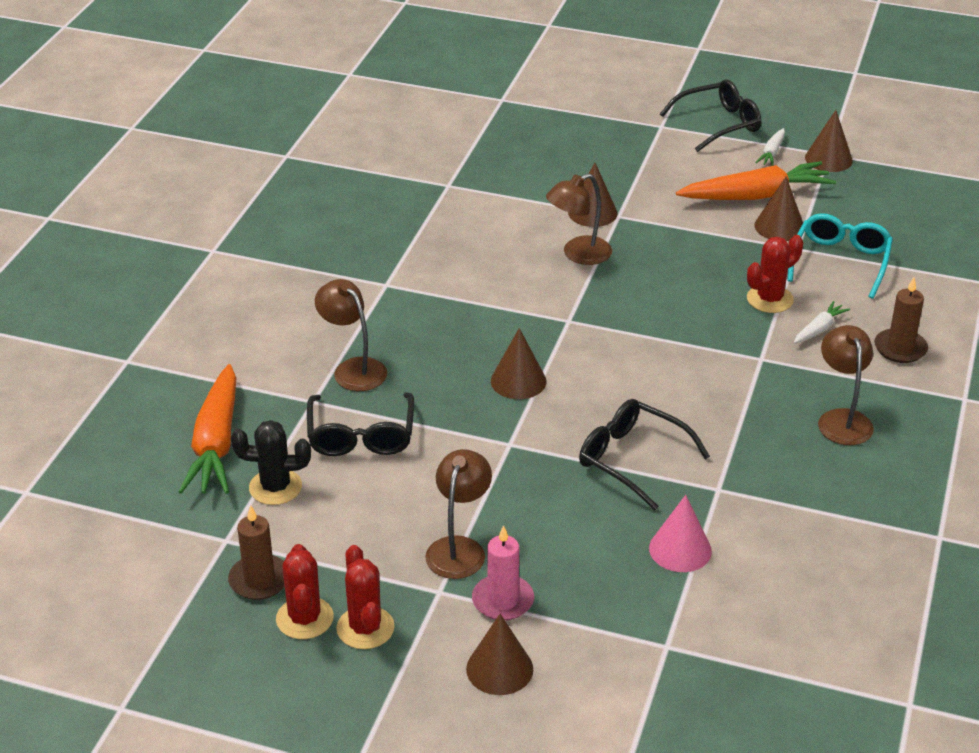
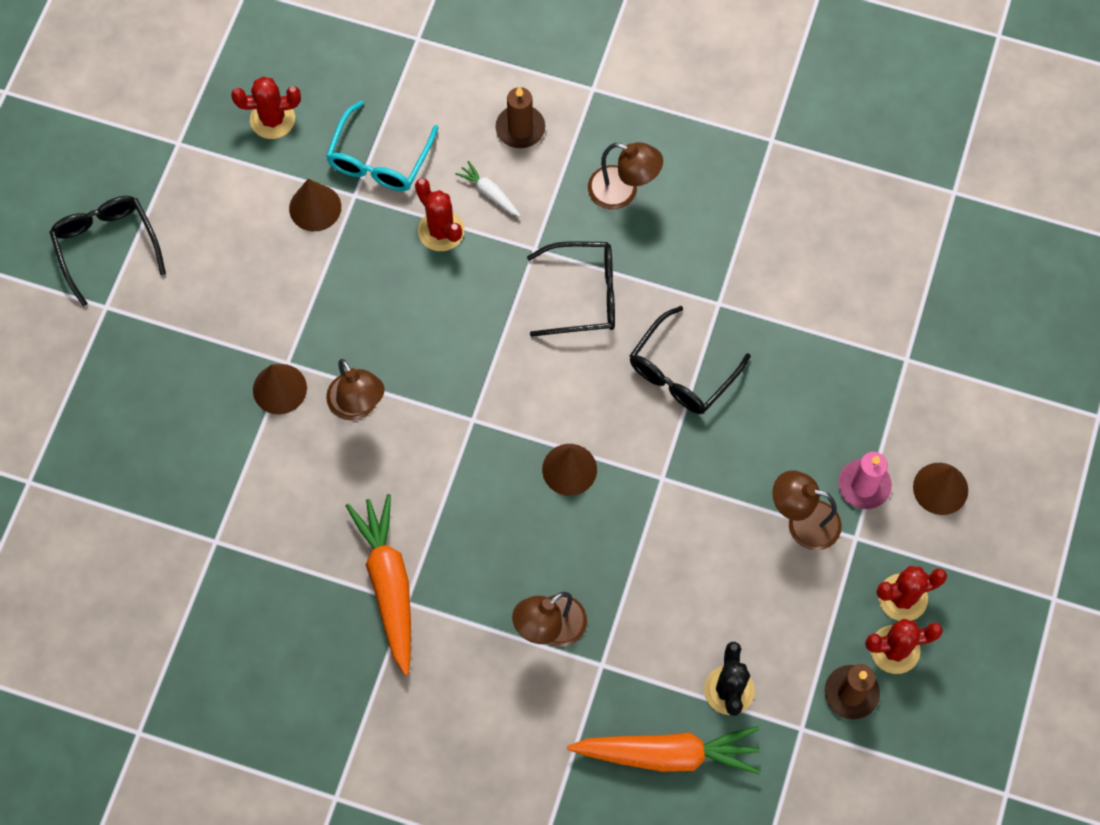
camera: 90 degrees left, 30 degrees up
black glasses [307,392,414,456] -> black glasses moved to [527,241,615,337]
pink cone [649,495,712,572] -> none
orange carrot [676,161,836,200] -> orange carrot moved to [346,494,411,676]
white carrot [755,128,785,166] -> none
turquoise glasses [787,213,893,299] -> turquoise glasses turned 90 degrees counterclockwise [326,101,439,191]
brown cone [805,110,853,172] -> none
brown lamp [818,325,874,445] -> brown lamp turned 150 degrees counterclockwise [588,142,663,210]
none -> red cactus [231,76,301,139]

